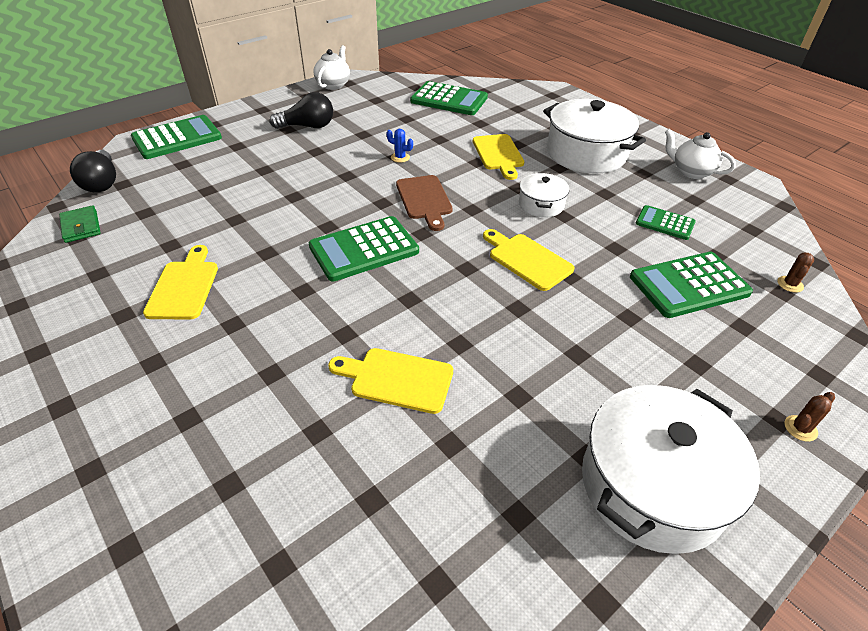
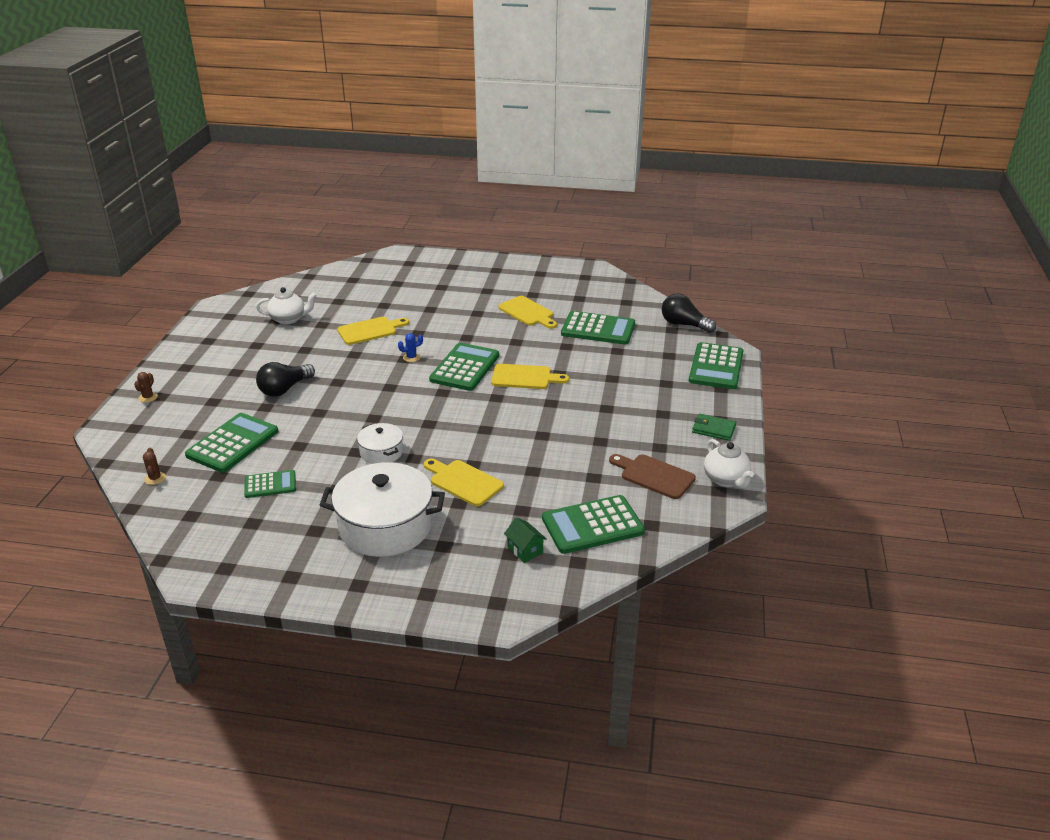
camera: 140 degrees right, 10 degrees down
green wallet [59,205,101,243] -> green wallet moved to [692,414,736,441]
black light bulb [270,92,333,129] -> black light bulb moved to [256,362,315,397]
blue cactus [387,129,413,163] -> blue cactus moved to [398,333,423,362]
brown cutting board [396,175,453,231] -> brown cutting board moved to [609,454,696,499]
yellow cutting board [483,229,574,291] -> yellow cutting board moved to [491,364,569,389]
white pot [582,385,760,554] -> none
white teapot [665,129,736,179] -> white teapot moved to [256,287,317,325]
none -> green house [504,517,547,563]
none -> green calculator [561,311,635,345]

